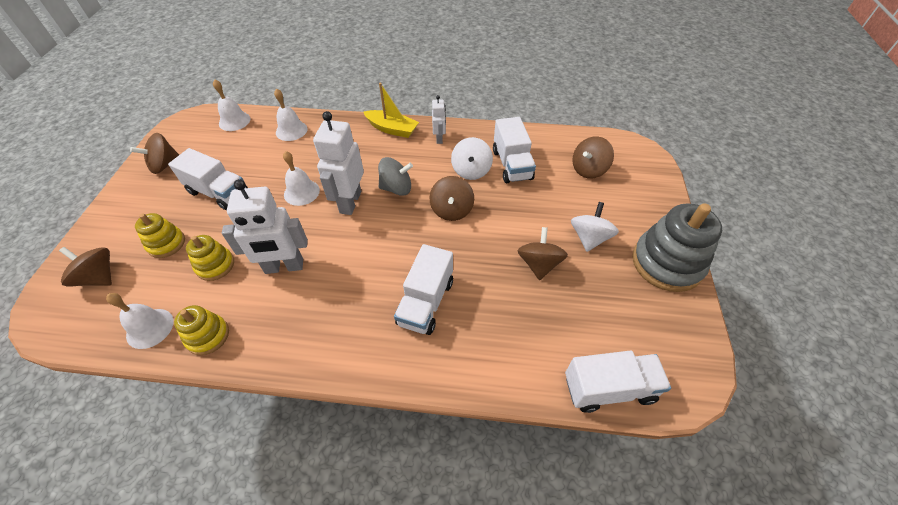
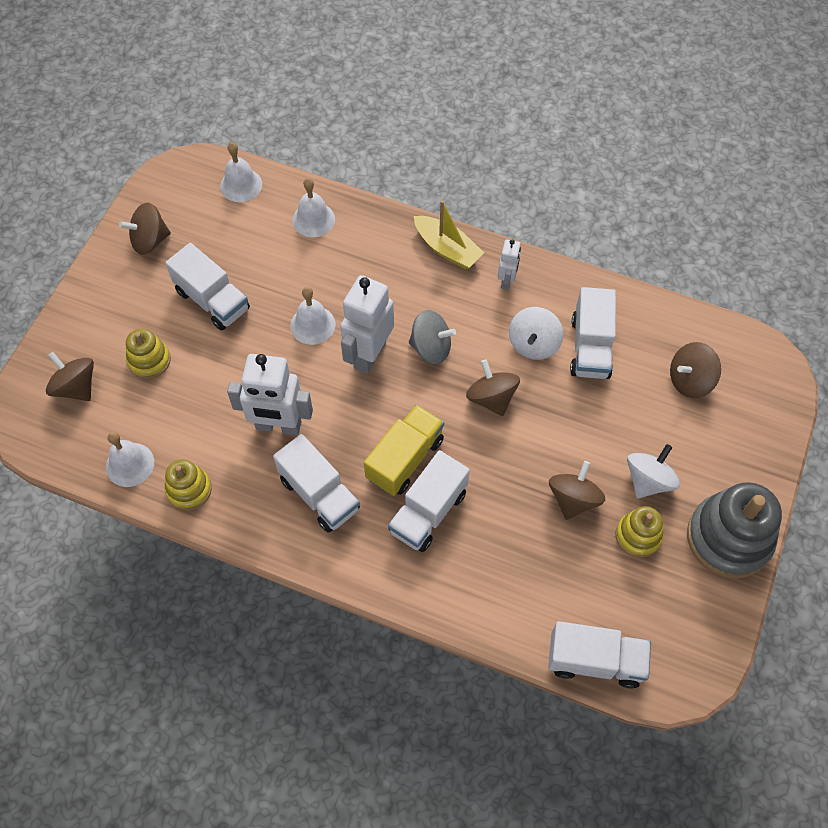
camera: 15 degrees right, 10 degrees up
yellow stacking toy [186,235,234,281] -> yellow stacking toy moved to [615,506,664,558]
brown spinning top [429,176,474,221] -> brown spinning top turned 135 degrees clockwise [466,359,520,416]
none -> white truck [273,434,360,533]
none -> yellow truck [364,404,444,496]

